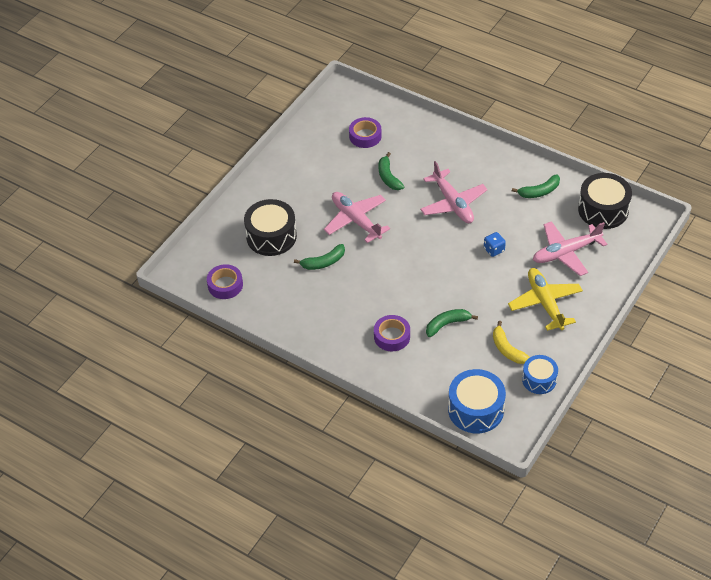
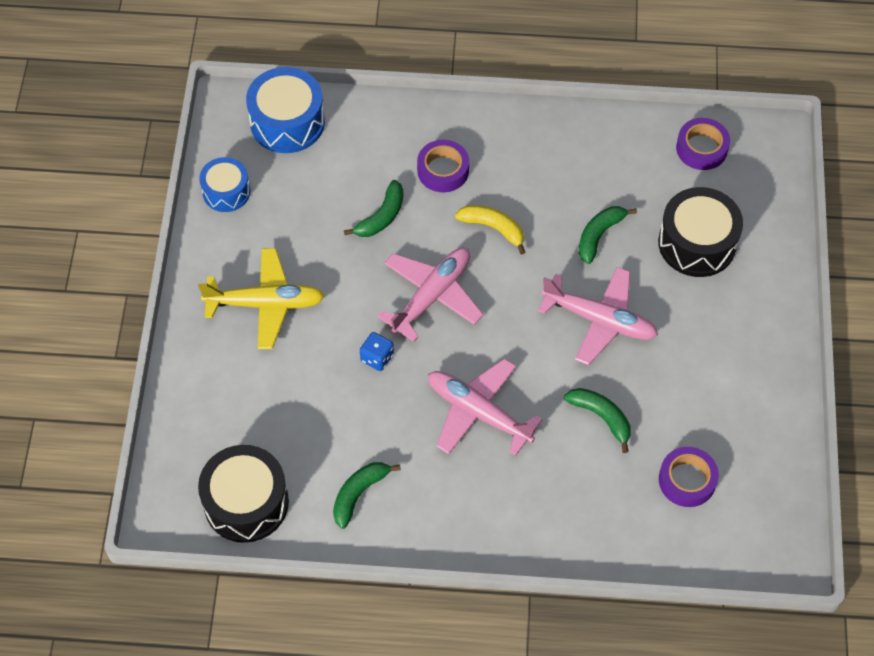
camera: 150 degrees right, 10 degrees up
yellow banana [493,321,530,364] -> yellow banana moved to [455,205,525,255]
yellow plane [508,268,583,331] -> yellow plane turned 45 degrees counterclockwise [198,248,325,349]
pink plane [533,221,607,276] -> pink plane moved to [377,247,483,342]

